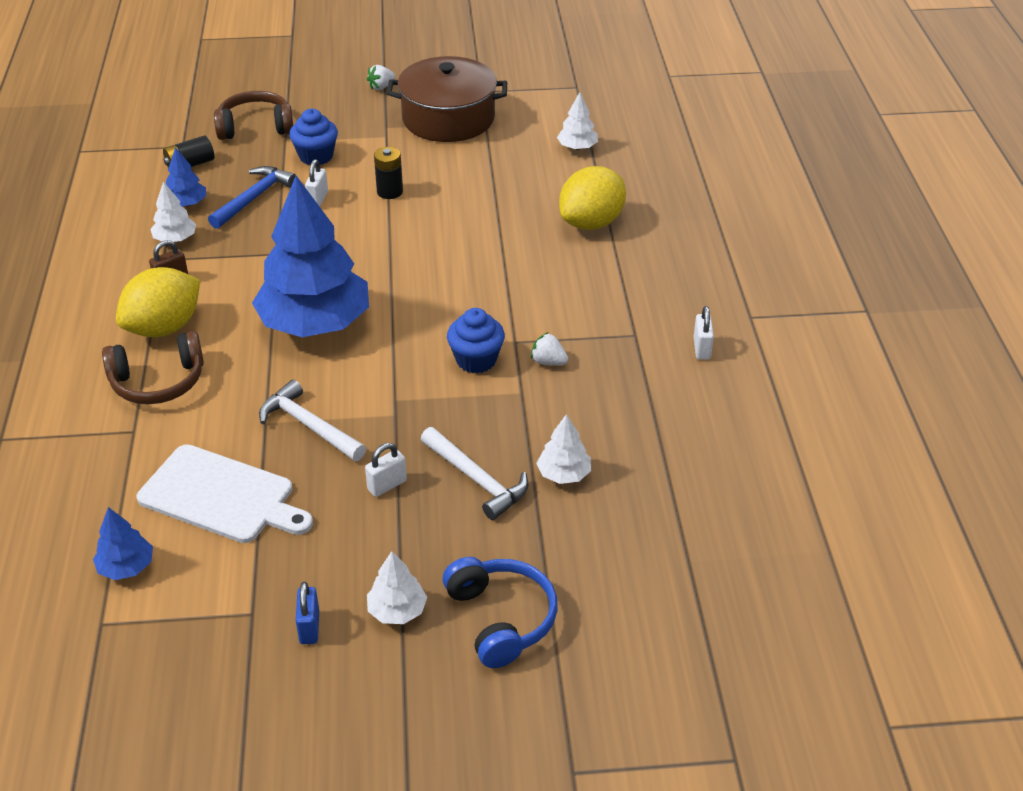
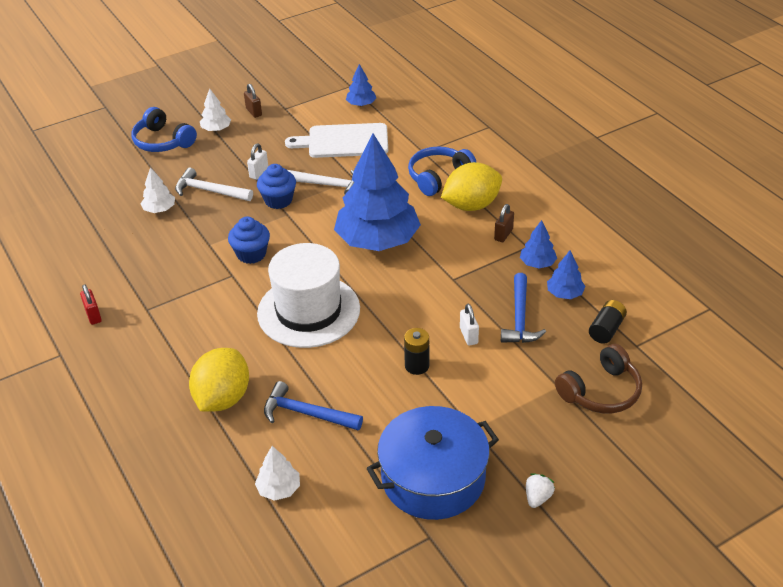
camera: 155 degrees right, 0 degrees up
brown headphones [102,331,204,404] -> blue headphones [408,146,476,196]
yellow lemon [116,267,200,337] -> yellow lemon turned 45 degrees clockwise [441,162,502,211]
white tree [150,182,197,242] -> blue tree [520,220,557,269]
blue cupcake [289,109,338,165] -> blue cupcake moved to [257,164,296,209]
blue padlock [296,582,319,644] -> brown padlock [244,84,262,118]
brown pot [387,56,507,142] -> blue pot [367,406,499,520]
white strawberry [531,332,568,365] -> none
white padlock [694,306,714,360] -> red padlock [80,284,102,325]
none -> white hat [257,243,360,348]
none -> blue hammer [264,381,363,430]

